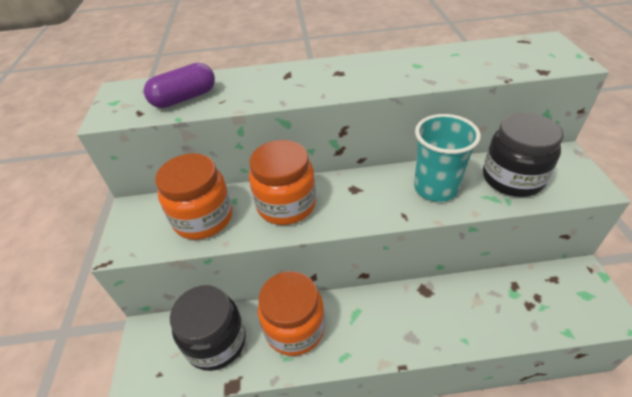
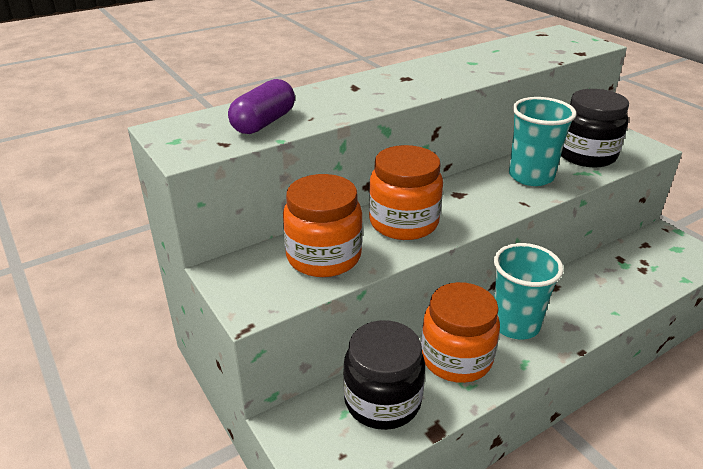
camera: 30 degrees left, 10 degrees down
none -> turquoise cup [494,243,563,339]

